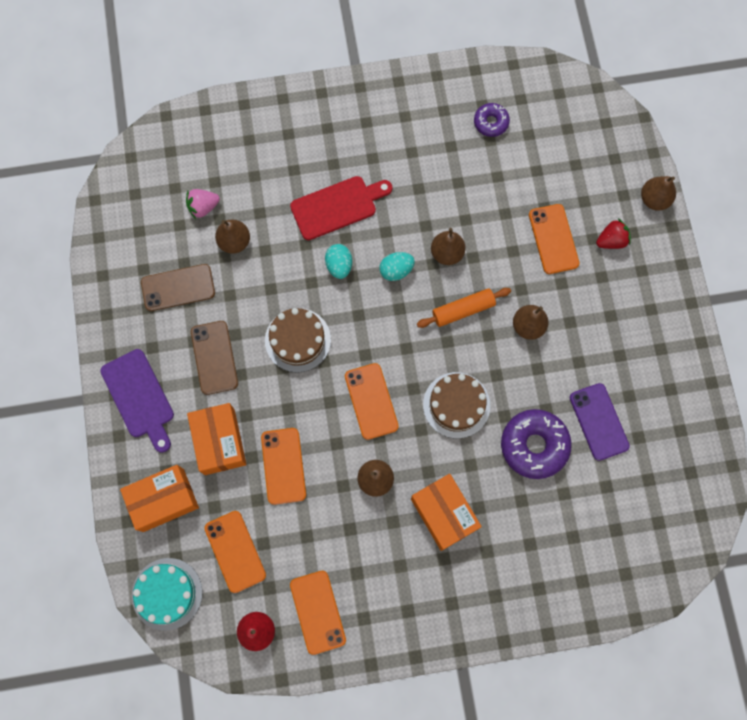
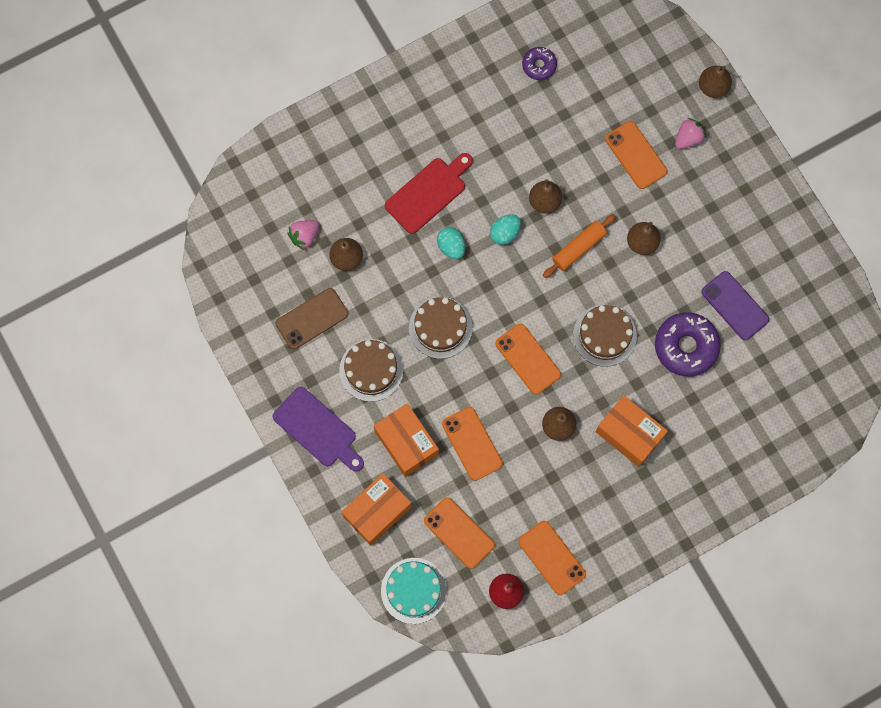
camera: 20 degrees left, 0 degrees up
brown phone [191,321,238,395] -> brown cake [339,339,403,402]
red strawberry [596,219,631,249] -> pink strawberry [675,118,706,149]

